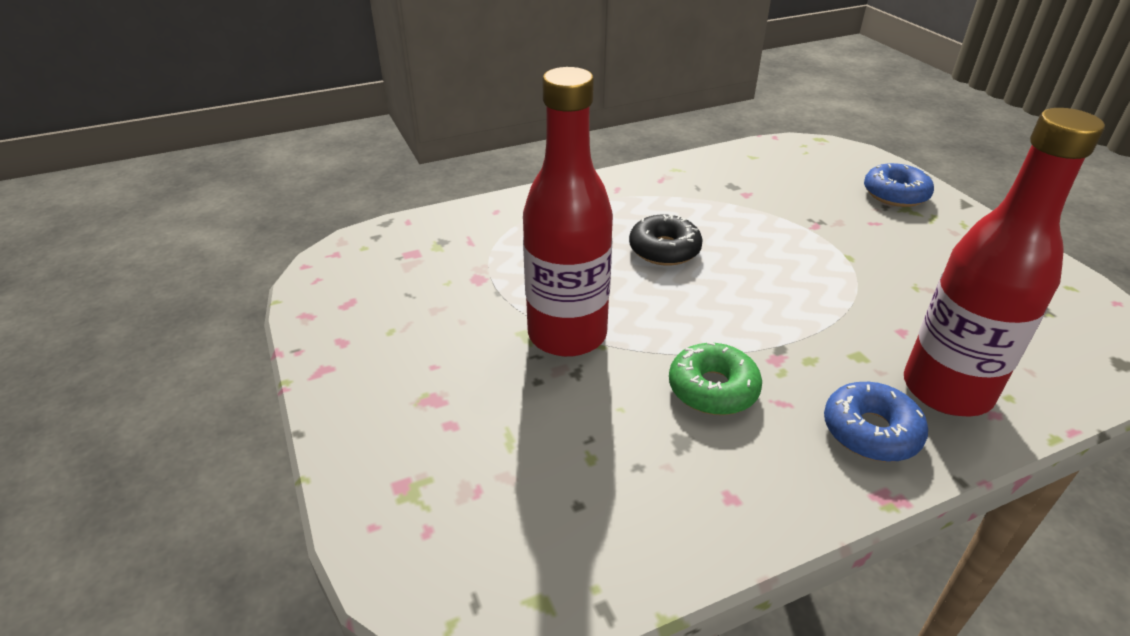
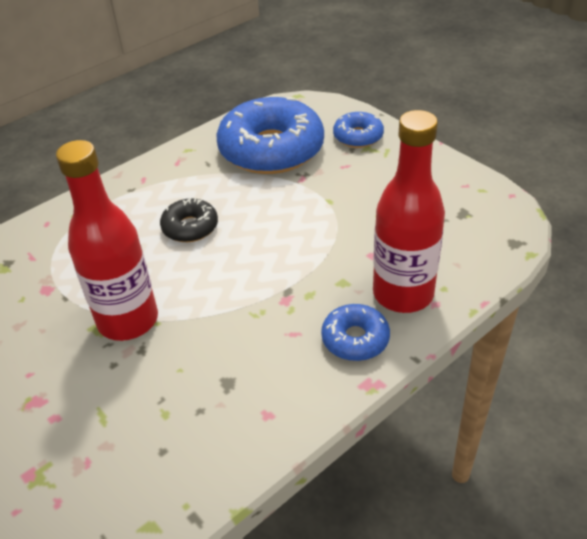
camera: 15 degrees left, 5 degrees up
green donut [669,342,762,415] -> none
none -> blue donut [217,97,324,174]

